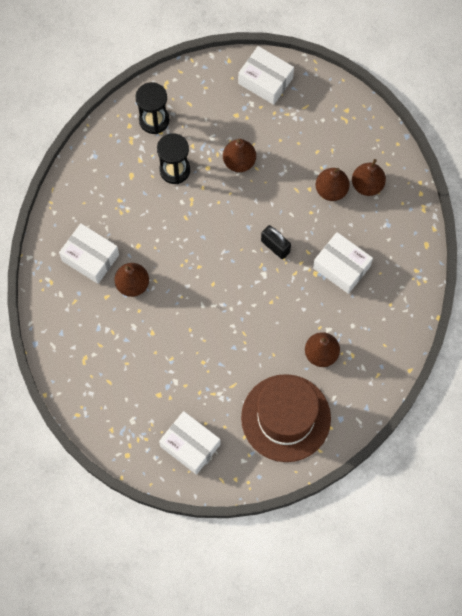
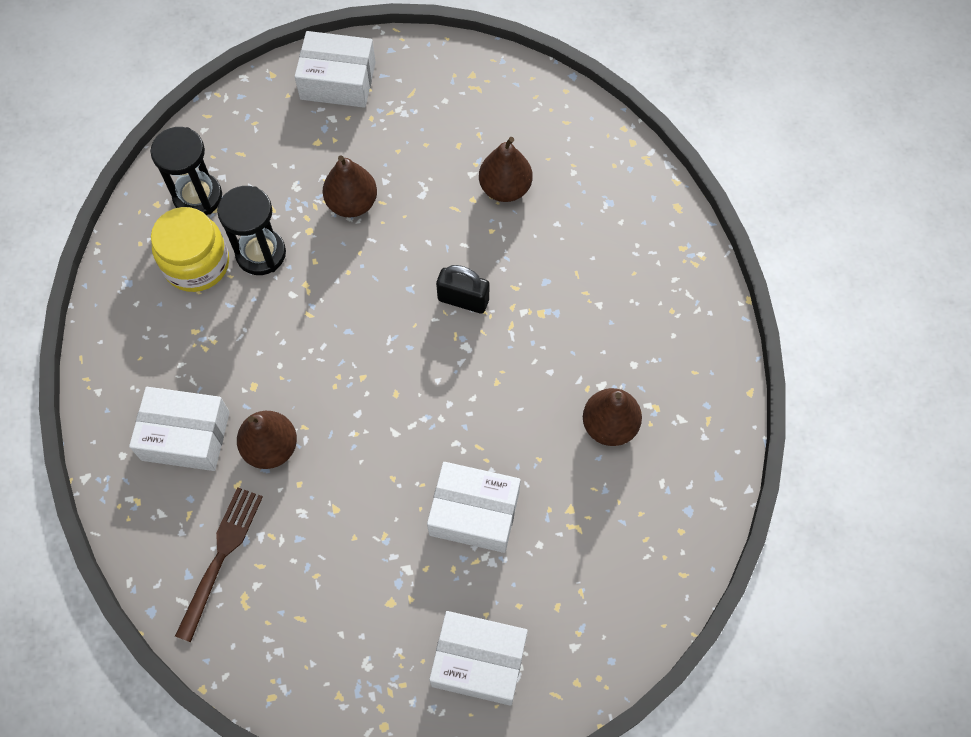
camera: 25 degrees left, 5 degrees down
brown hat [241,374,331,462] -> none
white box [313,232,373,294] -> white box moved to [427,462,521,553]
brown pear [352,159,386,196] -> none
none -> yellow jar [151,207,229,292]
none -> brown fork [175,487,263,642]

